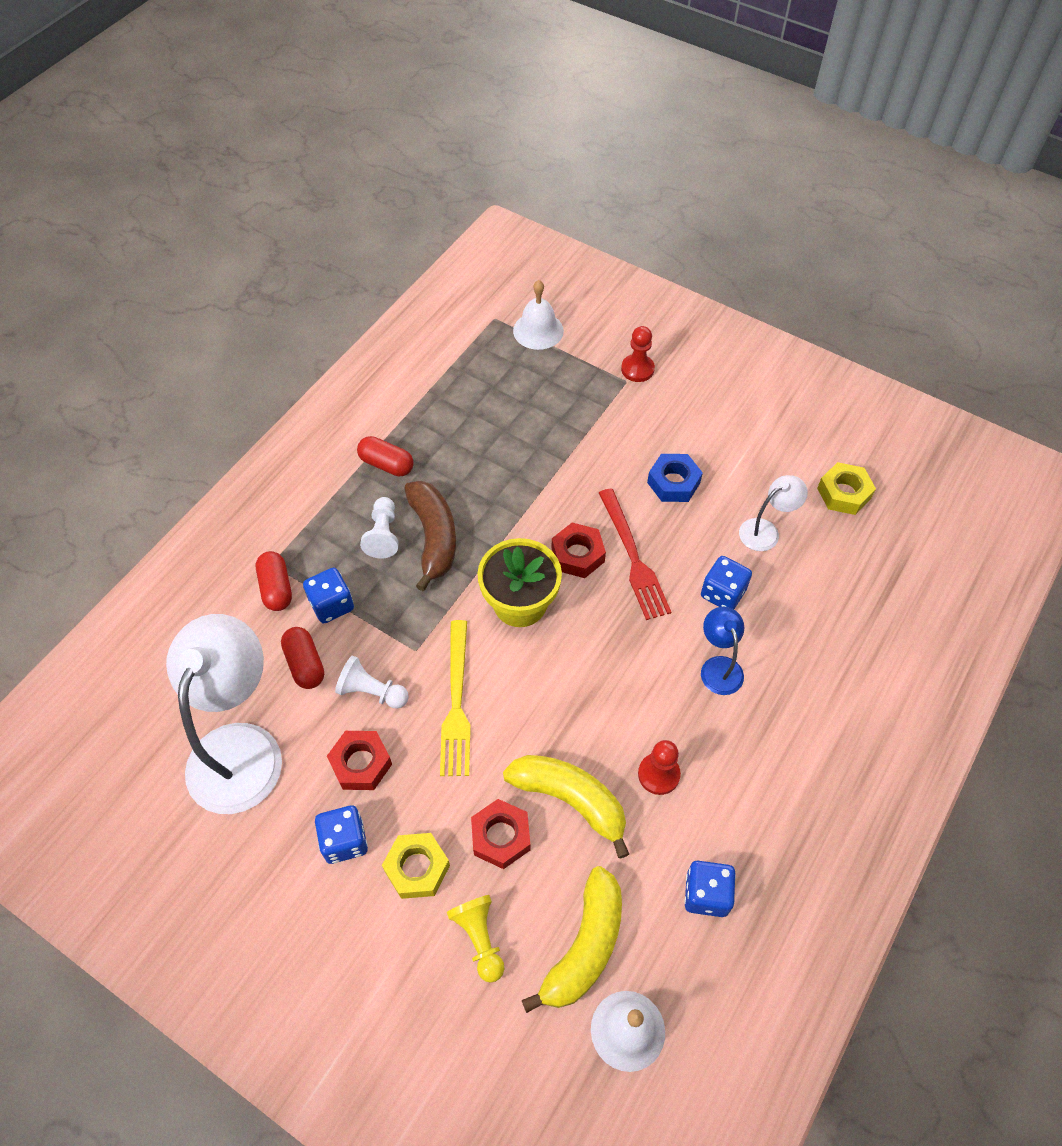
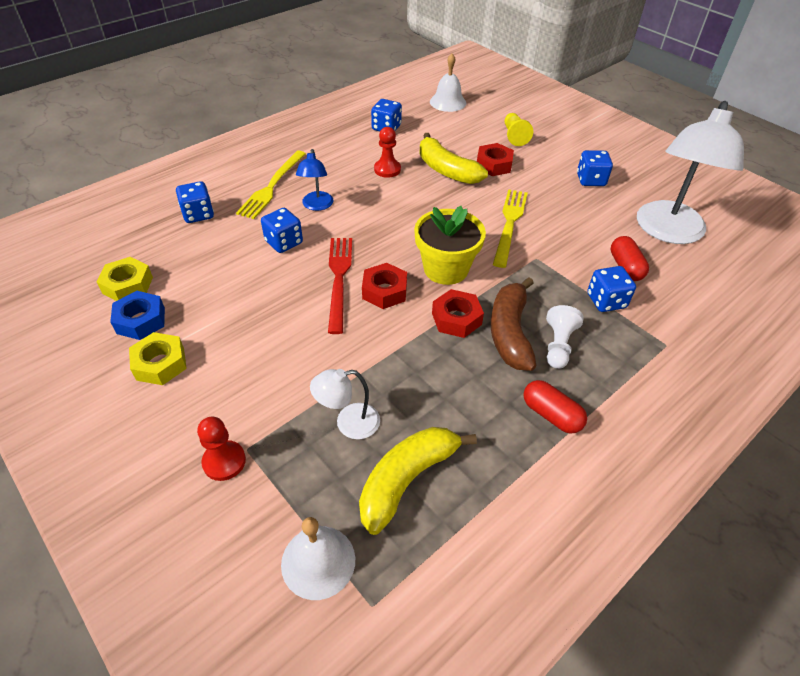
camera: 165 degrees left, 10 degrees down
red capsule [256,551,292,611] -> none
red nut [327,731,392,790] -> red nut moved to [432,289,484,338]
white pawn [335,656,409,709] -> none
yellow nut [382,833,450,899] -> yellow nut moved to [129,332,187,385]
yellow banana [522,866,622,1013] -> yellow banana moved to [359,427,477,535]
blue nut [647,454,703,502] -> blue nut moved to [110,291,165,340]
white lamp [739,475,808,551] -> white lamp moved to [310,369,380,439]
none -> blue dice [176,181,214,223]
none -> yellow fork [236,151,306,219]

